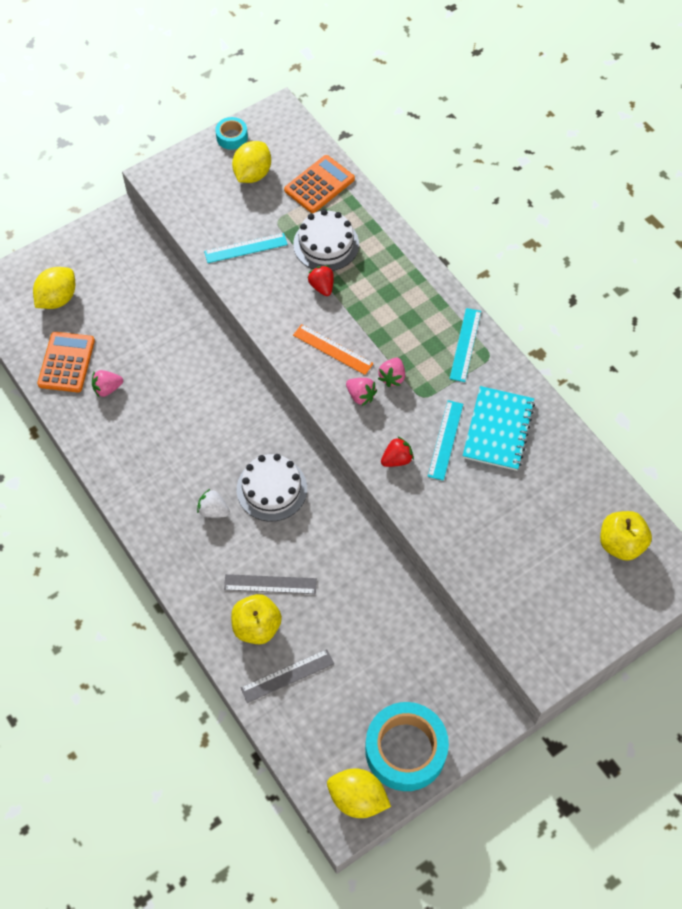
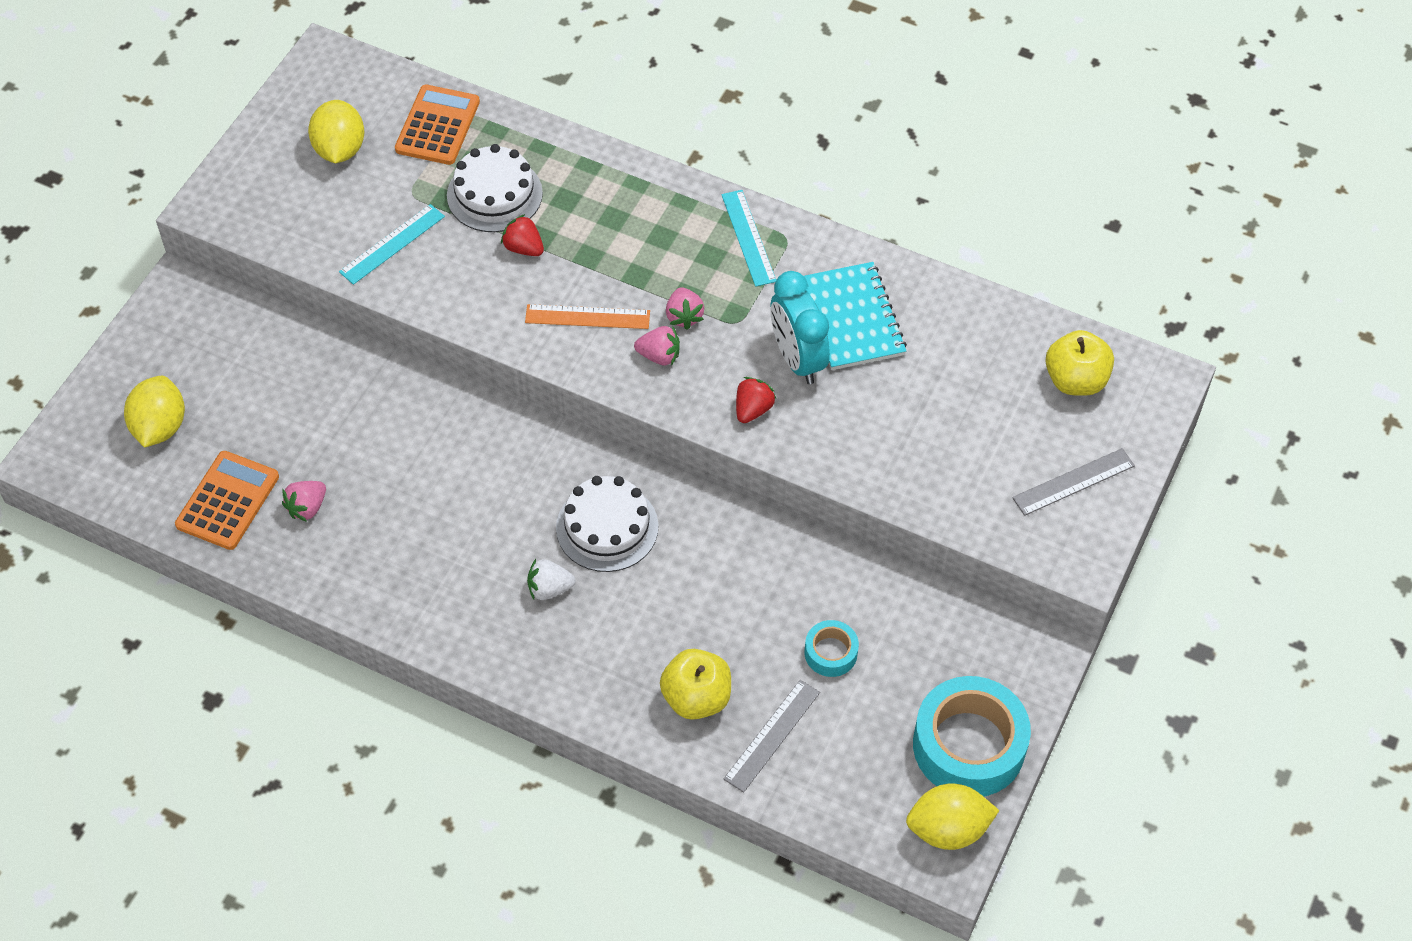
camera: 30 degrees left, 5 degrees down
orange calculator [37,332,95,392] -> orange calculator turned 45 degrees clockwise [175,451,279,550]
turquoise tape [215,117,248,150] -> turquoise tape moved to [804,620,859,677]
grey ruler [224,574,317,594] -> grey ruler moved to [1012,448,1135,516]
turquoise ruler [428,400,463,481] -> turquoise clock [771,271,830,384]

